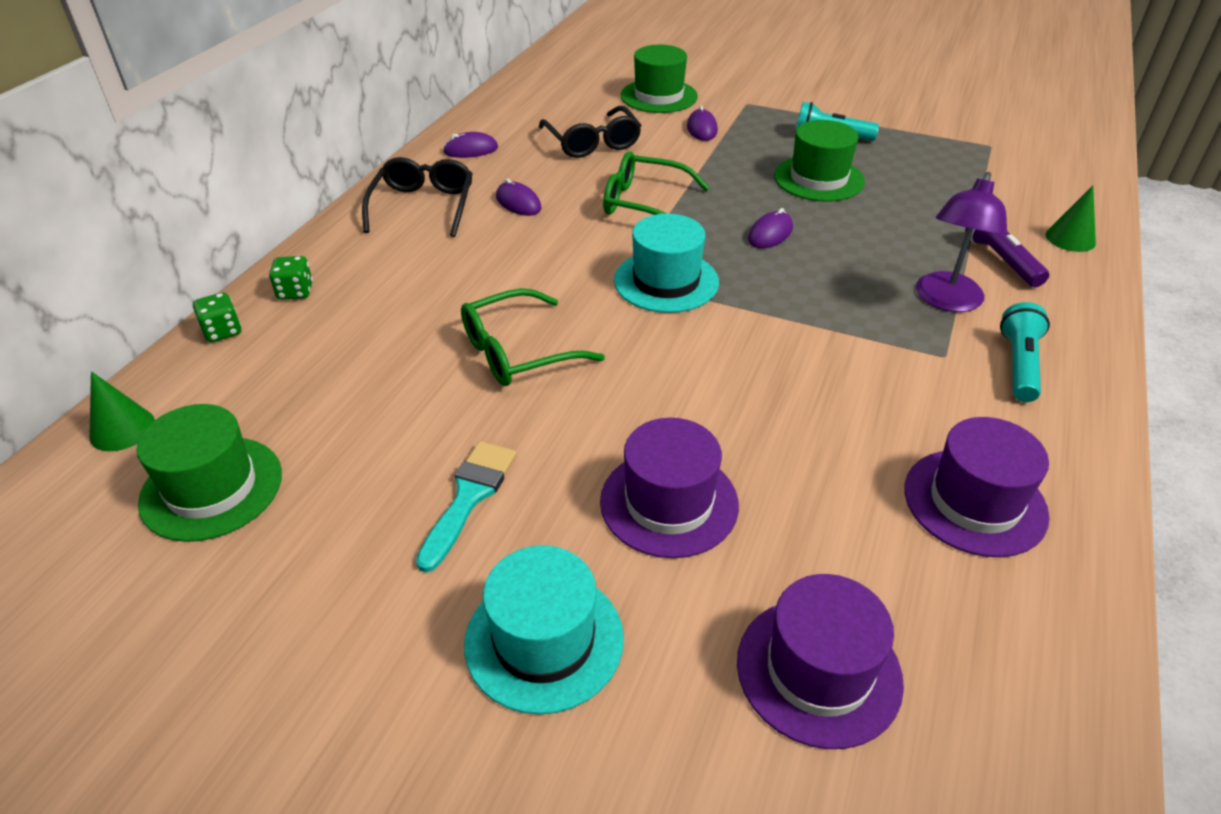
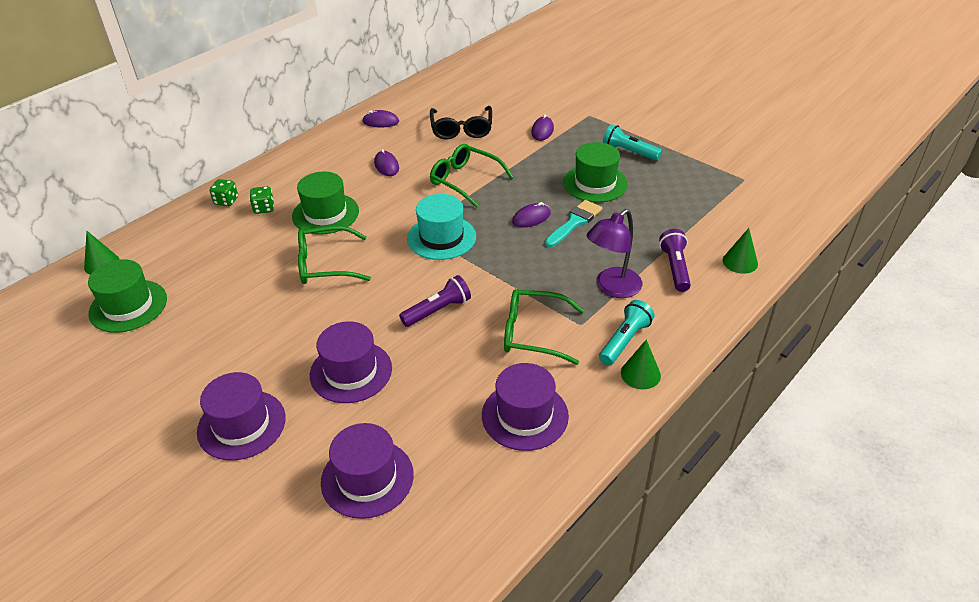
camera: 20 degrees right, 0 degrees up
green dice [193,292,241,342] -> green dice moved to [250,186,274,214]
black glasses [362,157,473,237] -> none
turquoise brush [416,441,517,573] -> turquoise brush moved to [545,200,602,247]
turquoise hat [464,545,624,715] -> purple hat [197,372,286,461]
green hat [621,45,698,113] -> green hat moved to [292,171,359,235]
none -> purple flashlight [399,275,471,327]
none -> green glasses [504,289,585,365]
none -> green cone [621,339,661,389]

